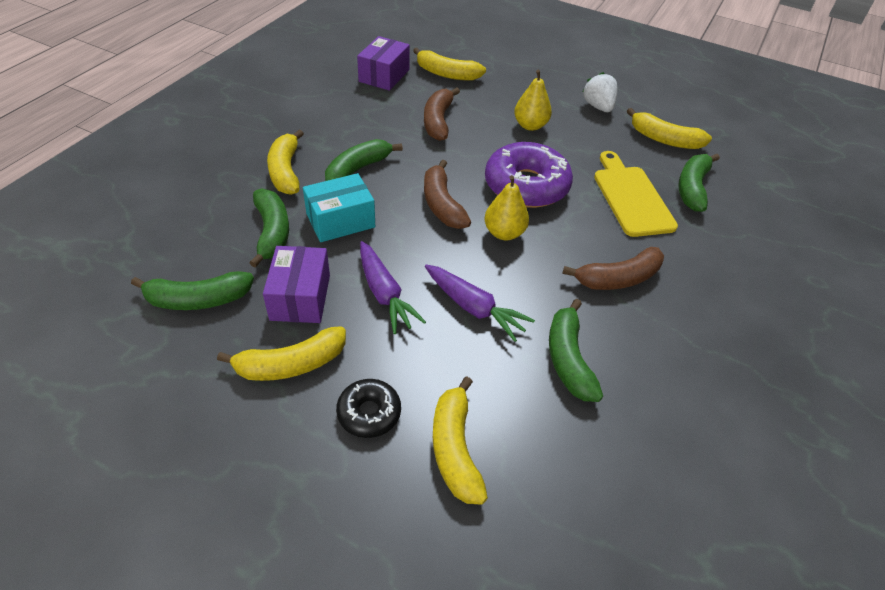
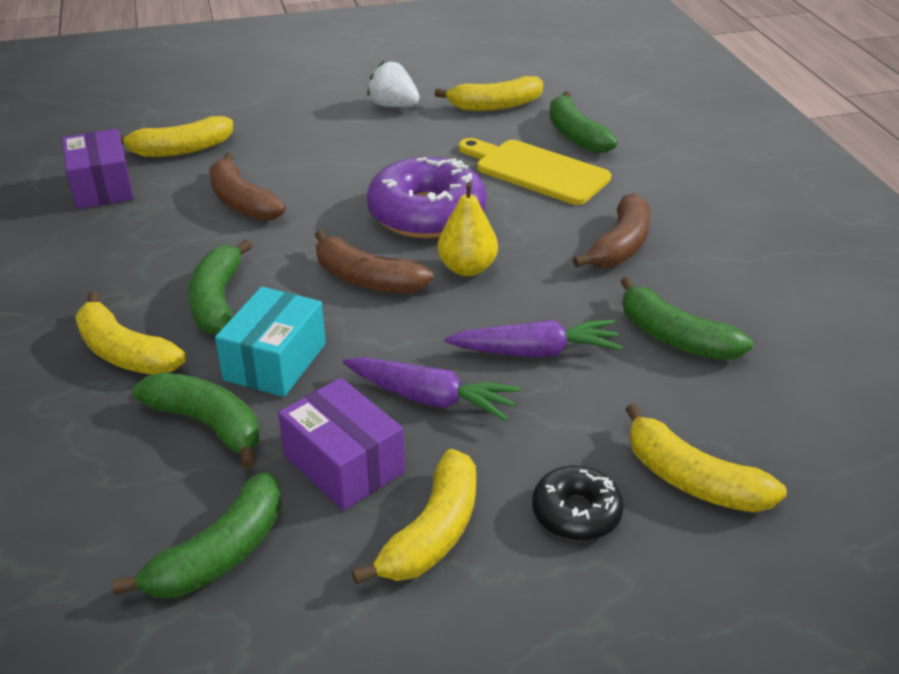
camera: 40 degrees left, 10 degrees down
yellow pear [514,70,552,131] -> none

